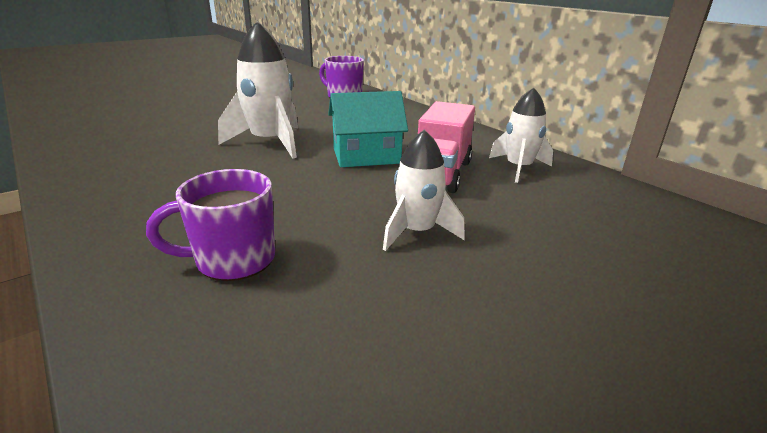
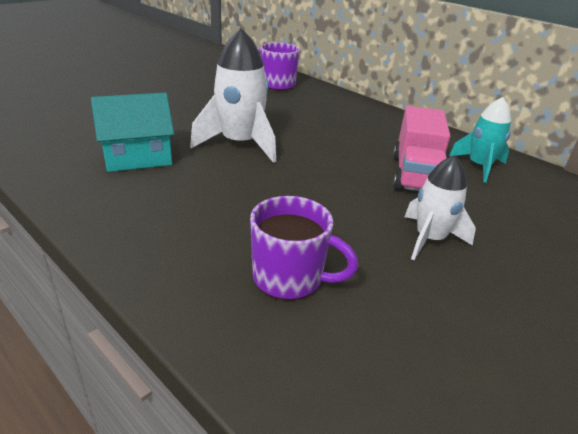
camera: 10 degrees left, 5 degrees up
purple mug [146,169,275,281] -> purple mug turned 135 degrees counterclockwise [250,196,358,300]
turquoise house [328,91,408,167] -> turquoise house moved to [91,93,174,172]
white rocket [489,87,553,183] -> turquoise rocket [449,97,511,183]

